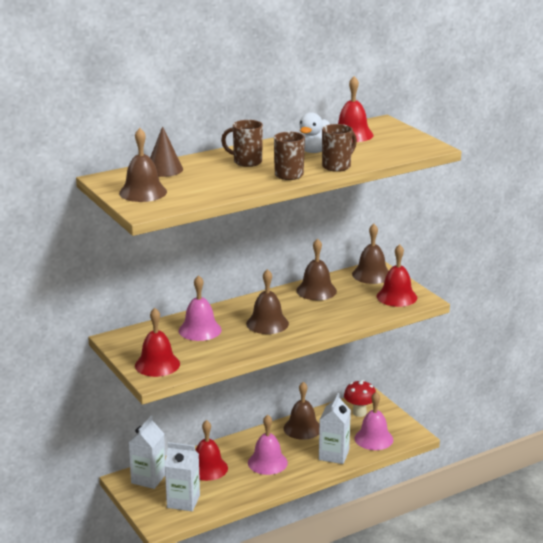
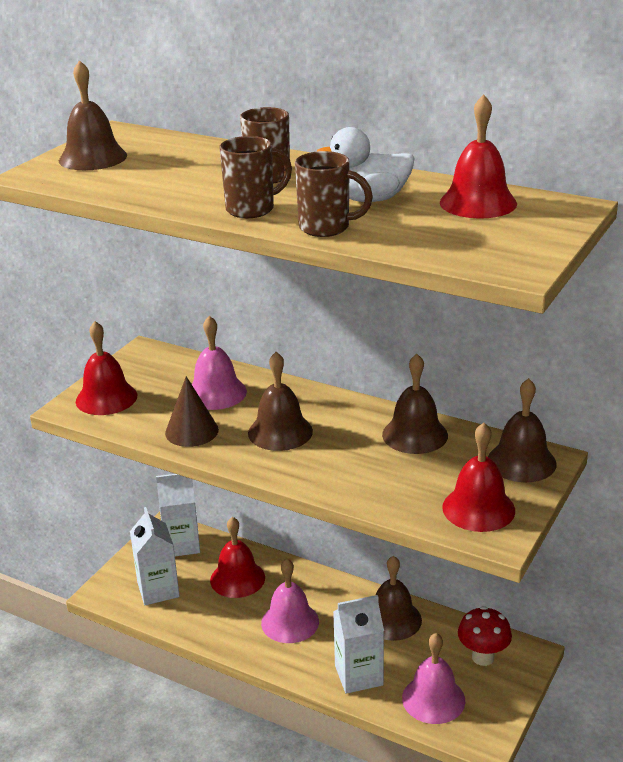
camera: 60 degrees right, 5 degrees up
brown cone [150,126,183,177] -> brown cone moved to [165,376,219,447]

